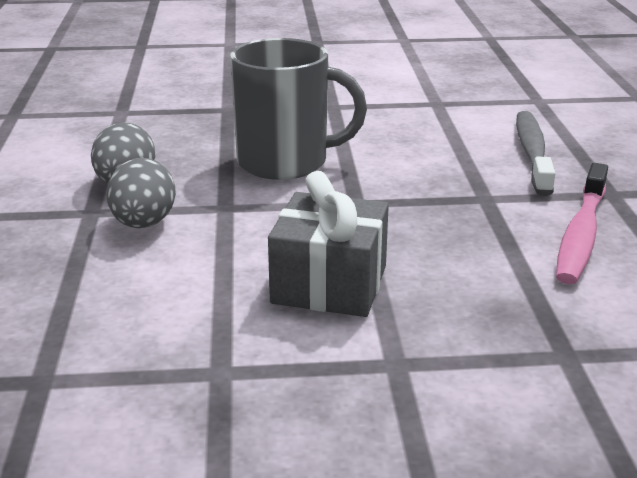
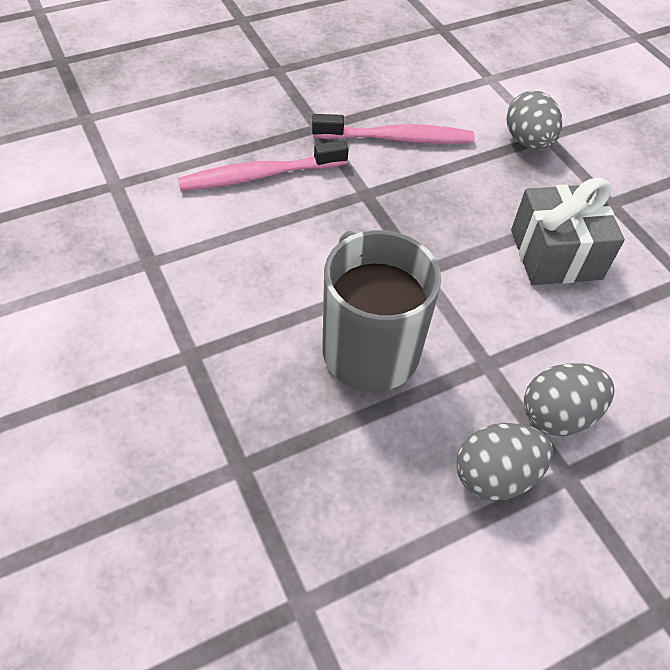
camera: 115 degrees left, 25 degrees up
grey toothbrush [516,111,555,196] -> pink toothbrush [178,140,349,191]
none -> grey egg [506,91,562,150]

